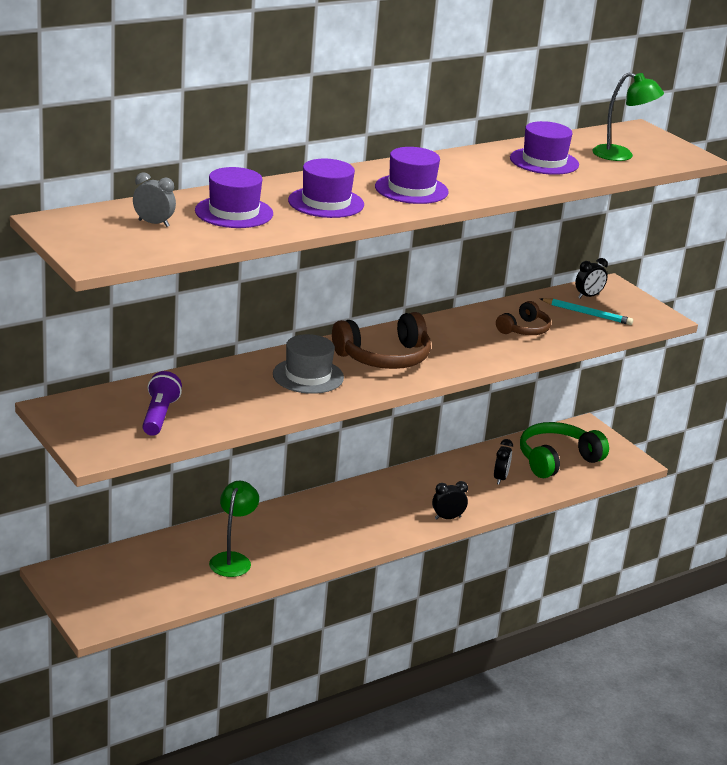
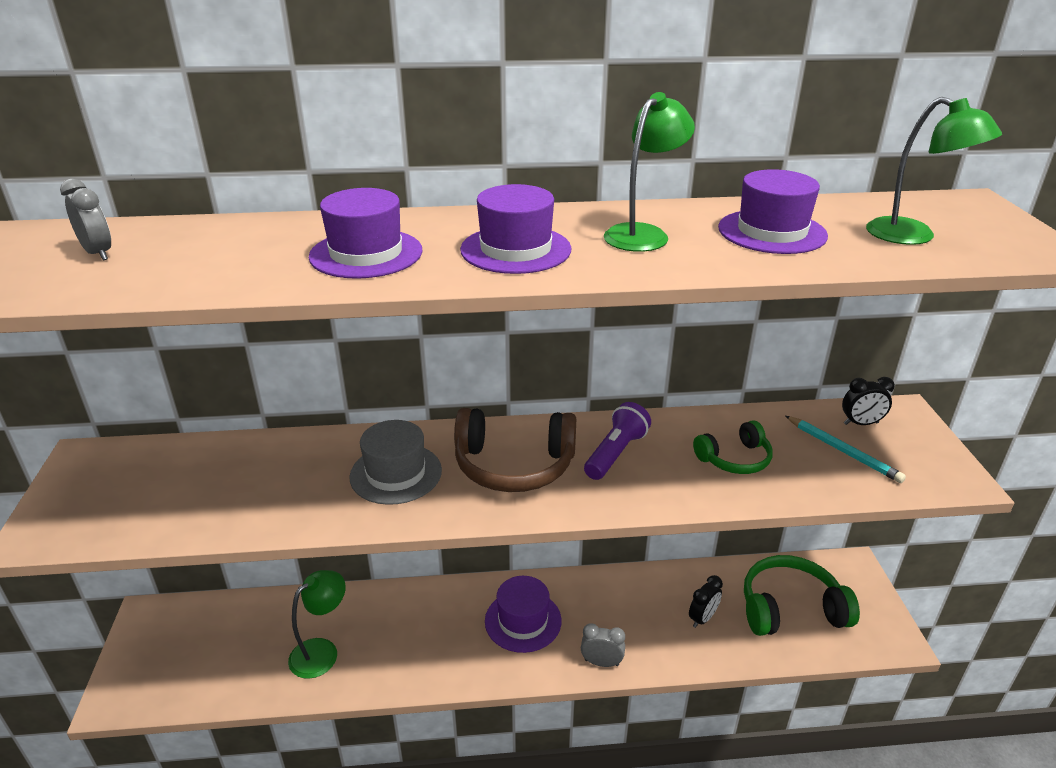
camera: 30 degrees right, 5 degrees up
purple flashlight [142,371,182,436] -> purple flashlight moved to [584,402,651,480]
purple hat [195,167,273,228] -> purple hat moved to [485,576,562,653]
black clock [432,481,468,520] -> grey clock [581,623,625,667]
brown headphones [496,301,551,335] -> green headphones [693,420,773,474]
none -> green lamp [604,92,695,252]

